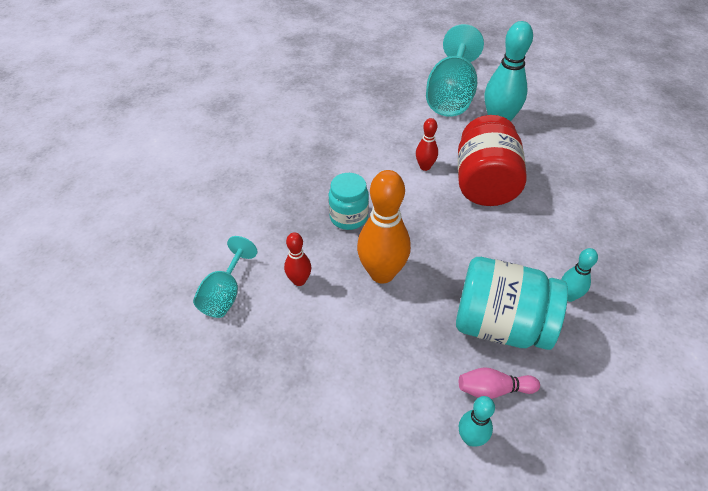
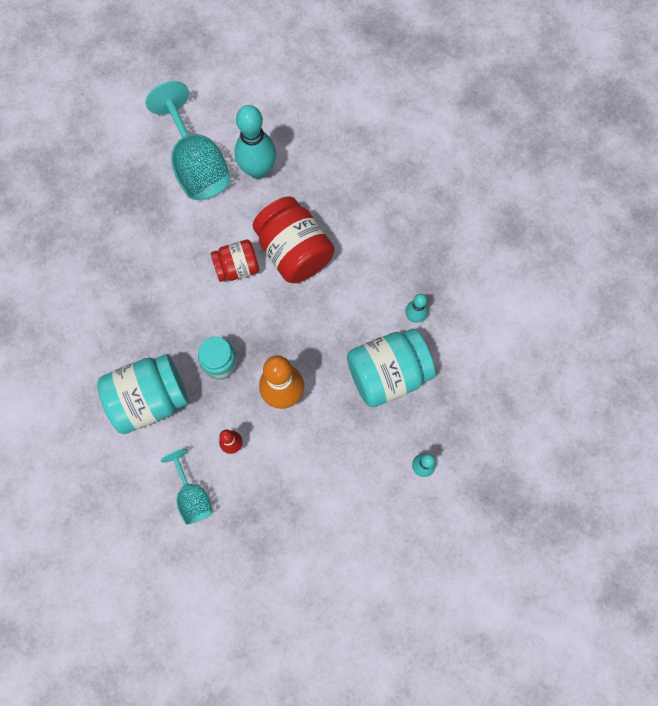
camera: 40 degrees left, 25 degrees up
red bowling pin [416,118,438,171] -> red jar [211,240,259,282]
pink bowling pin [459,367,540,399] -> none
none -> turquoise jar [97,354,188,434]

